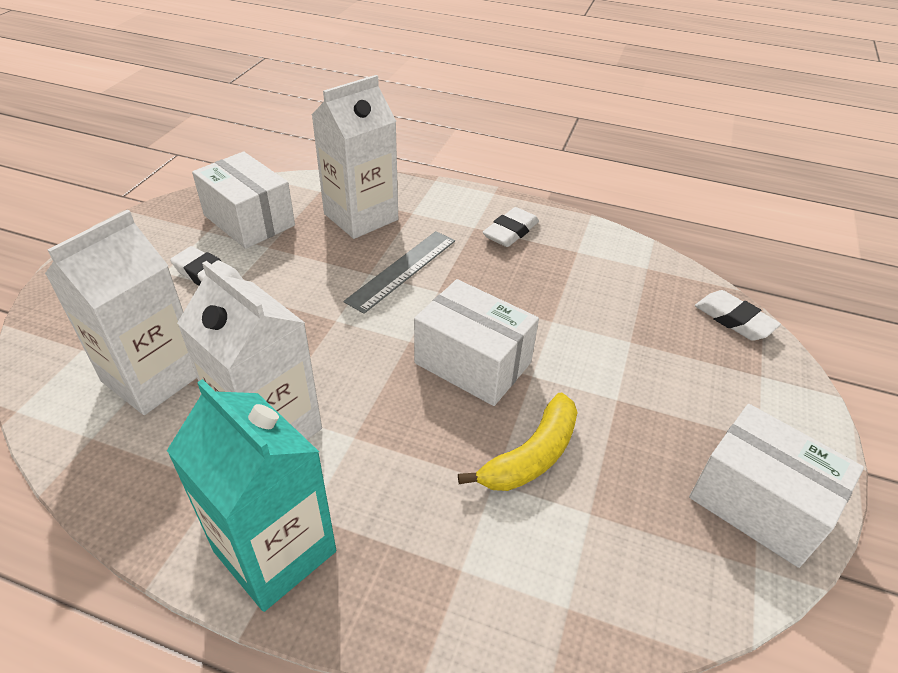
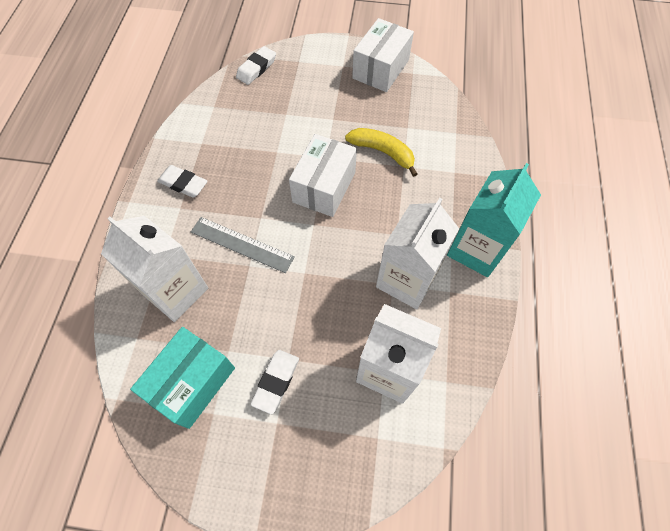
camera: 100 degrees left, 20 degrees up
white box [192,151,295,249] -> turquoise box [130,327,235,429]

